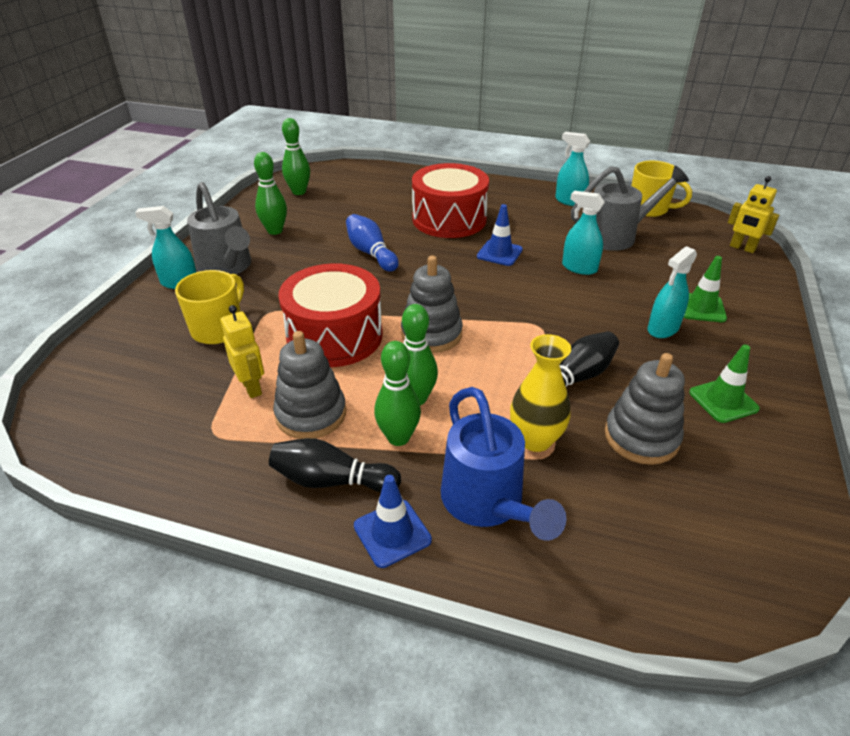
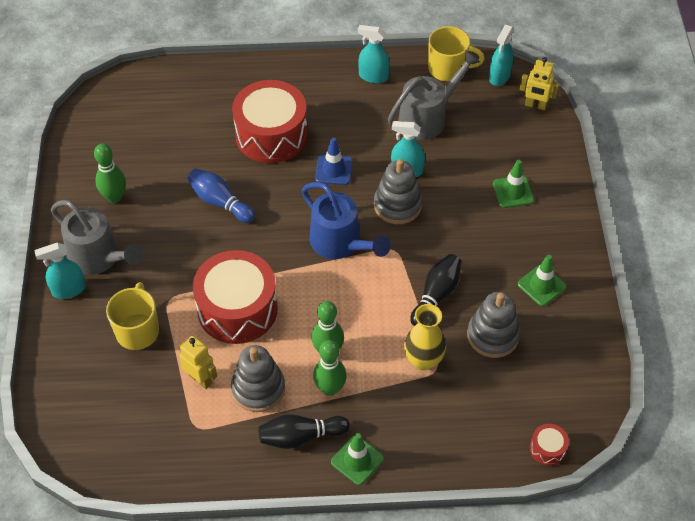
camera: 20 degrees left, 15 degrees up
green bowling pin [282,118,310,195] -> none
blue traffic cone [354,475,432,568] -> green traffic cone [331,433,384,485]
grey stacking toy [401,256,463,353] -> grey stacking toy moved to [374,159,422,224]
blue watering can [441,387,567,541] -> blue watering can moved to [301,182,391,259]
turquoise spray bottle [647,246,697,338] -> turquoise spray bottle moved to [489,25,514,86]
none -> red drum [530,424,569,466]

